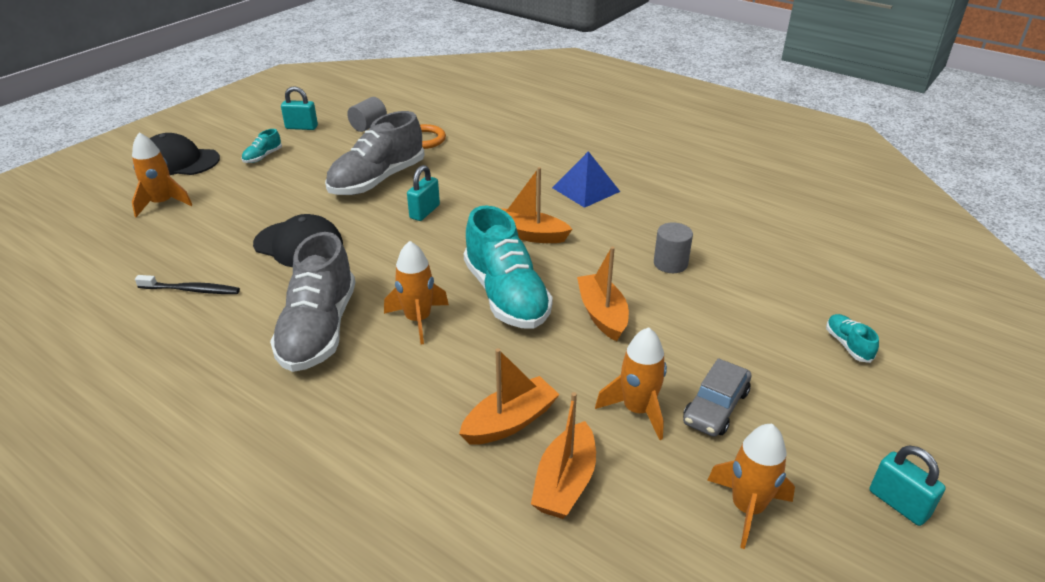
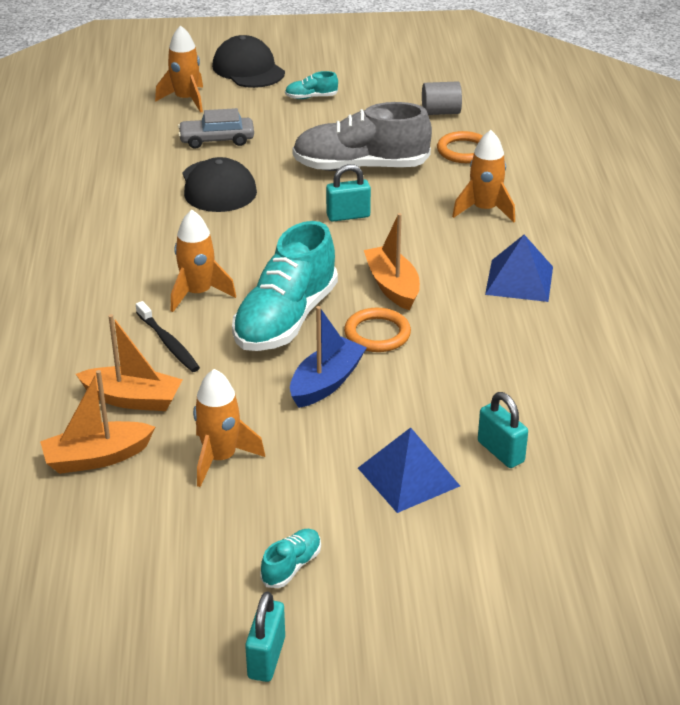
camera: 50 degrees right, 0 degrees up
black toothbrush [135,275,240,294] -> black toothbrush moved to [136,301,200,372]
grey shoe [270,232,355,372] -> none
turquoise padlock [281,86,318,130] -> turquoise padlock moved to [478,392,528,468]
orange boat [577,246,629,341] -> blue boat [290,306,367,408]
grey cylinder [654,222,693,273] -> none
grey car [683,358,751,437] -> grey car moved to [178,108,254,149]
orange rocket [707,424,795,549] -> orange rocket moved to [452,130,515,222]
turquoise shoe [826,314,879,363] -> turquoise shoe moved to [260,529,321,588]
none -> orange ring [344,308,411,352]
none -> blue pyramid [358,427,460,513]

